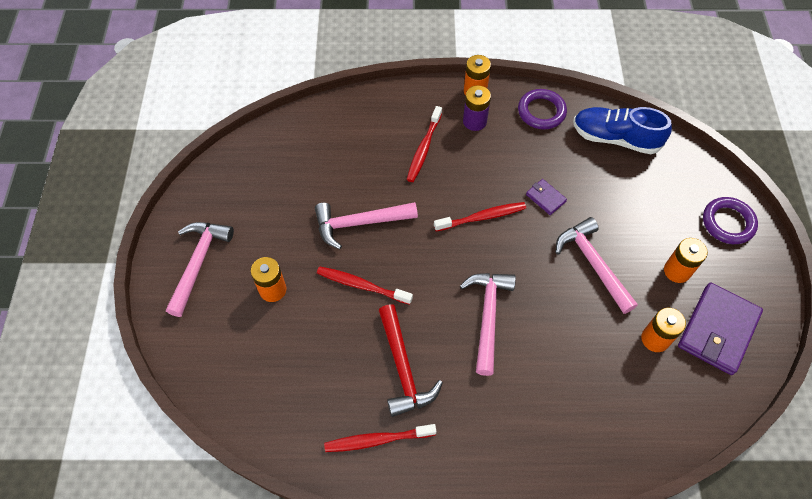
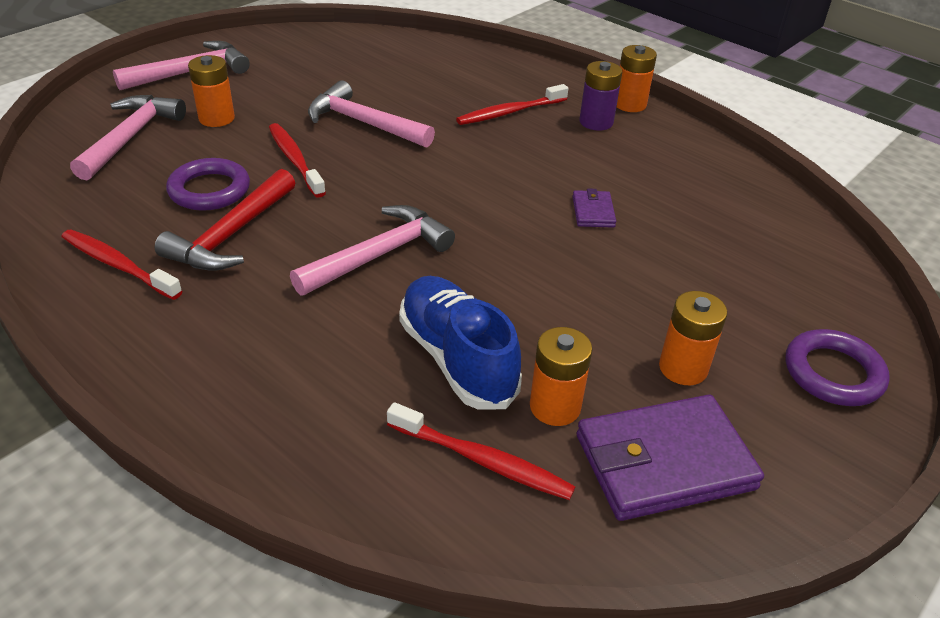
camera: 40 degrees right, 20 degrees down
red toothbrush [434,202,526,231] -> red toothbrush moved to [387,402,575,500]
purple ring [518,89,567,129] -> purple ring moved to [166,158,250,211]
pink hammer [555,217,638,314] -> pink hammer moved to [70,95,186,180]
blue shoe [573,107,672,154] -> blue shoe moved to [399,276,522,409]

